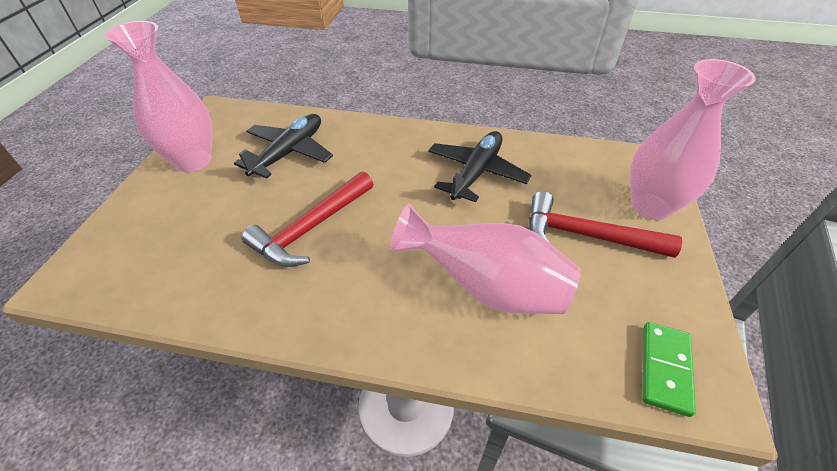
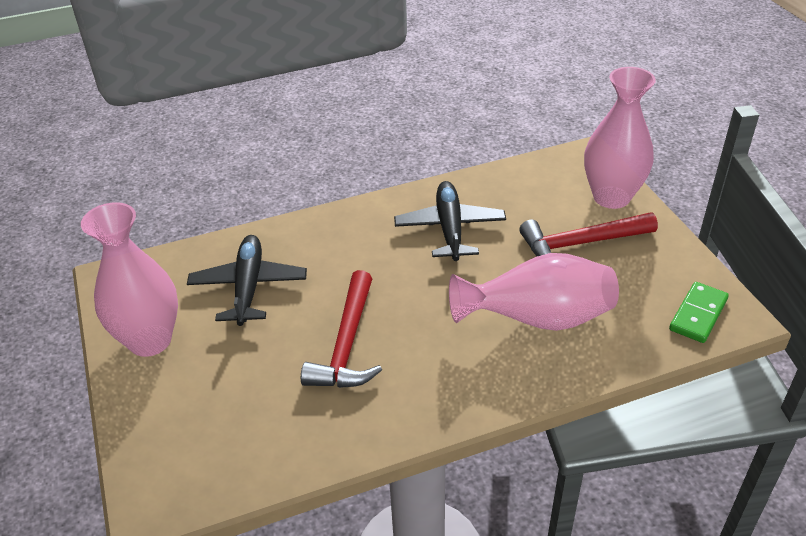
camera: 30 degrees left, 5 degrees down
green domino [642,322,696,417] -> green domino turned 45 degrees clockwise [669,282,729,343]

